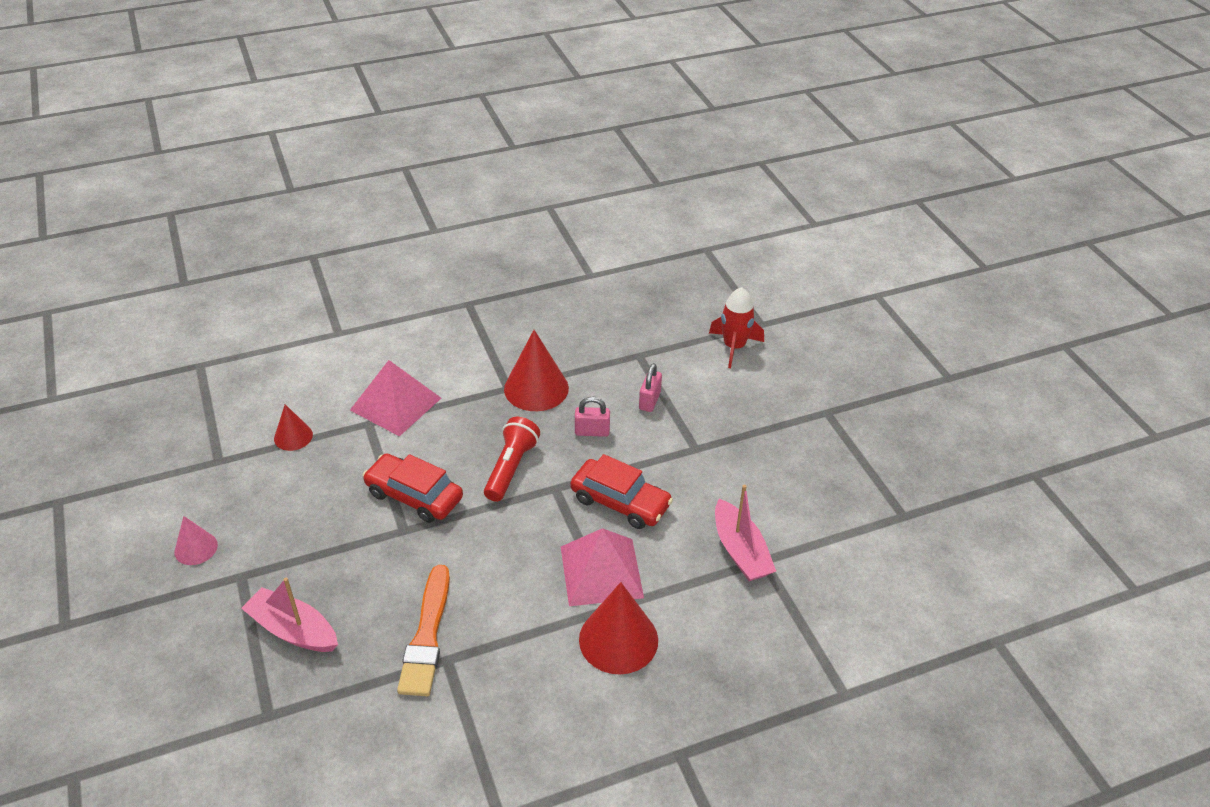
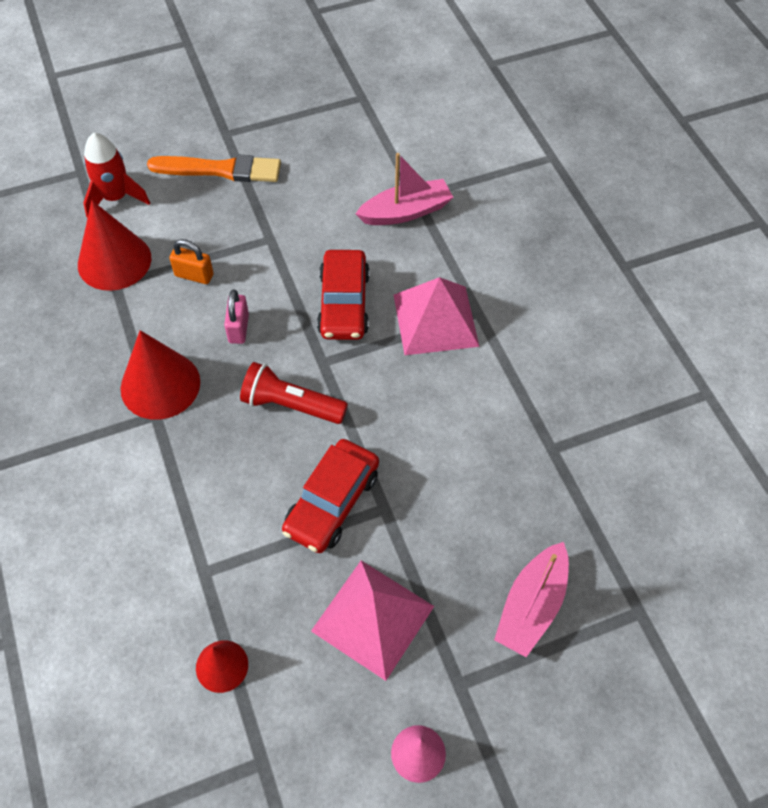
camera: 90 degrees left, 15 degrees up
pink pyramid [350,360,441,436] -> pink pyramid moved to [311,561,434,681]
orange brush [397,565,450,696] -> orange brush moved to [147,154,281,182]
red car [570,454,673,529] -> red car turned 150 degrees clockwise [317,250,370,340]
red cone [579,582,658,675] -> red cone moved to [78,200,151,291]
pink padlock [639,363,662,412] -> orange padlock [169,239,214,284]

